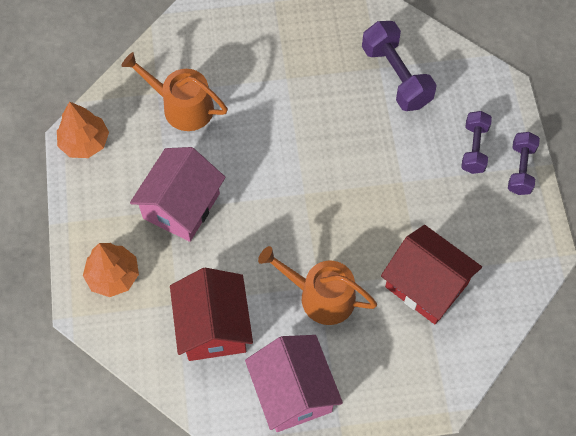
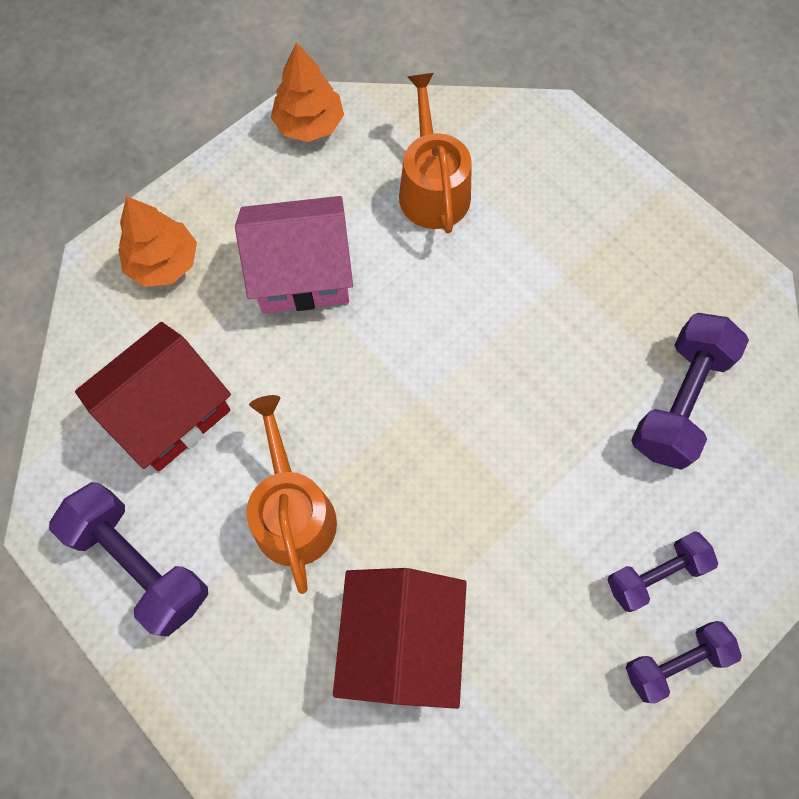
camera: 55 degrees right, 5 degrees up
pink house [245,335,343,432] -> purple dumbbell [49,482,208,637]

